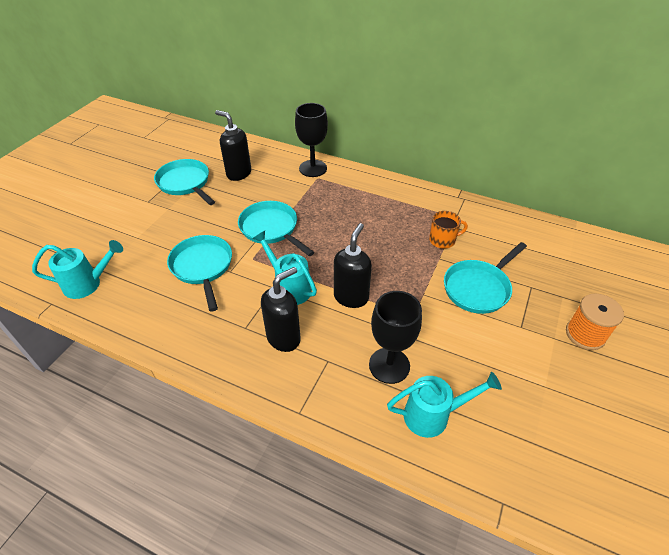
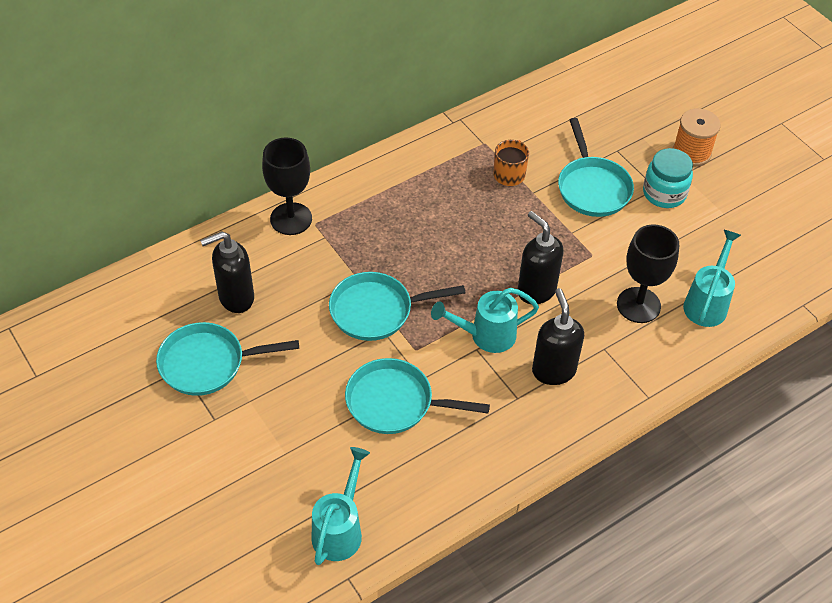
camera: 60 degrees left, 5 degrees up
none -> turquoise jar [643,148,693,208]

